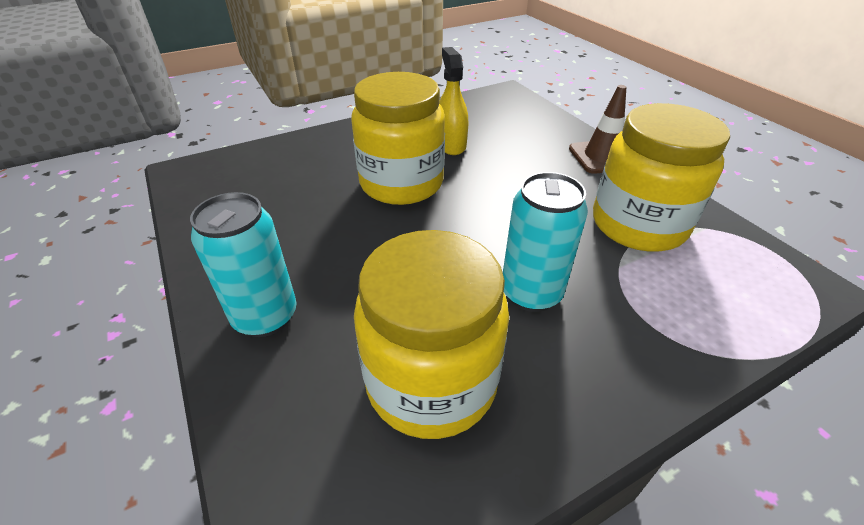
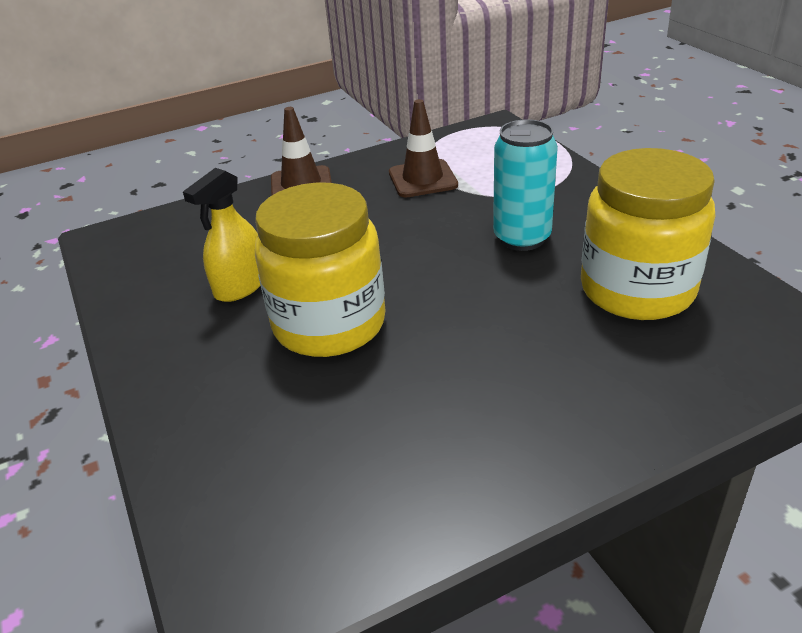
camera: 85 degrees left, 5 degrees down
turquoise can [190,192,296,337] -> none
yellow spray bottle [439,47,468,155] -> yellow spray bottle turned 45 degrees counterclockwise [183,168,261,302]
yellow jar [593,103,730,252] -> brown traffic cone [389,99,458,197]

